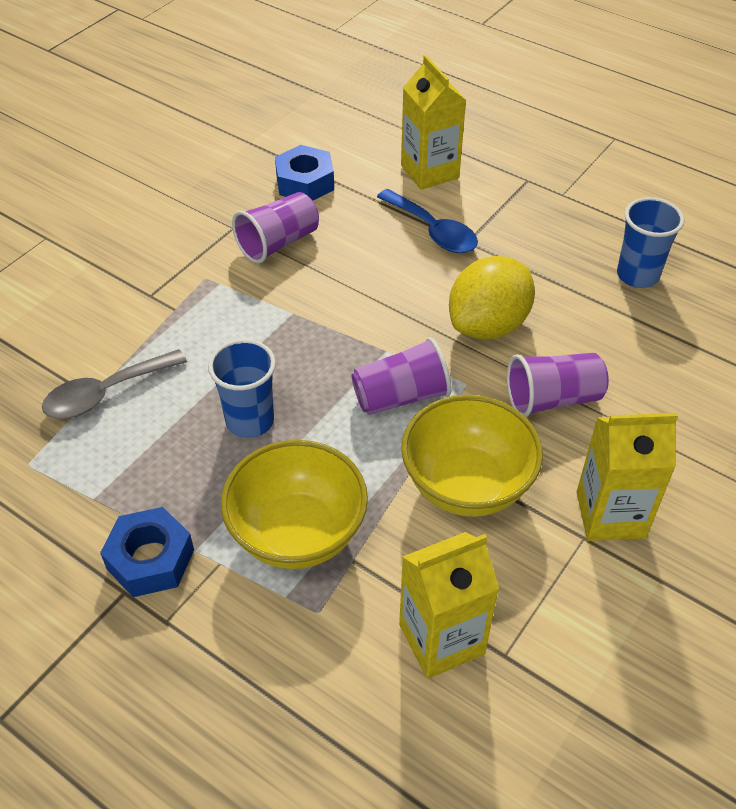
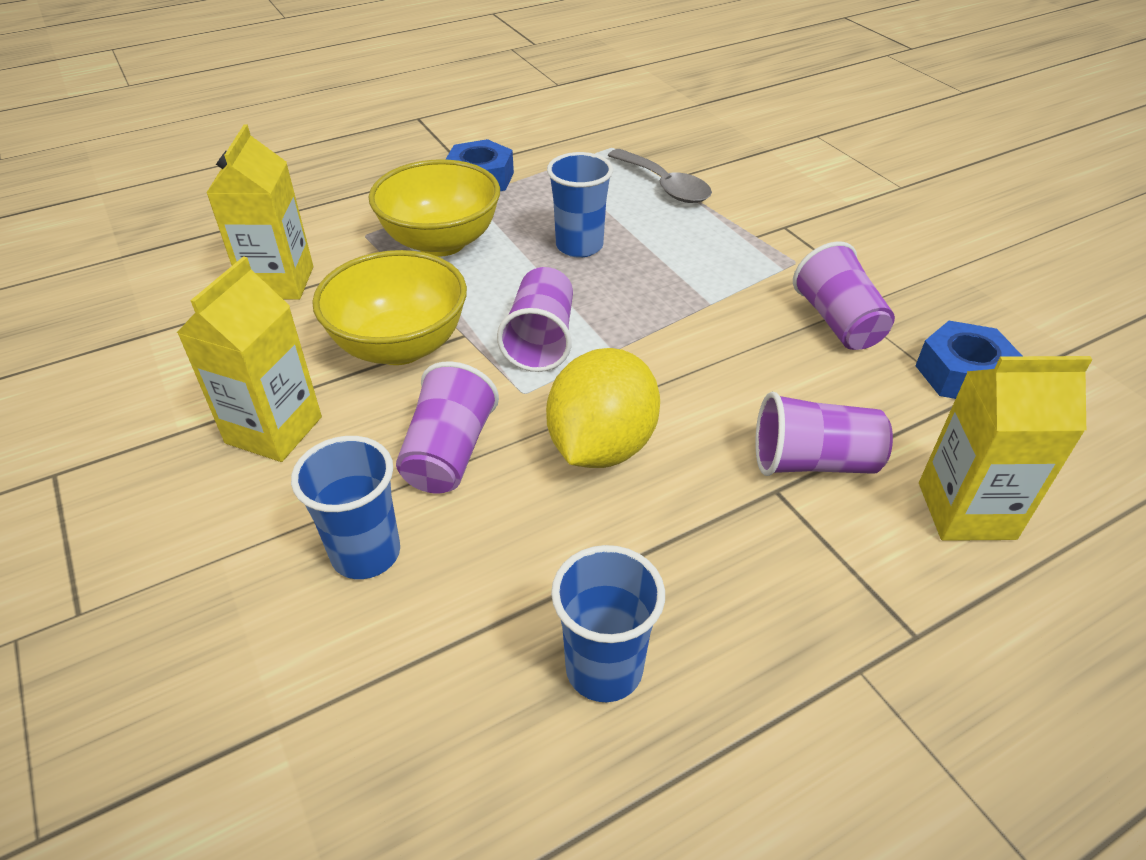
camera: 115 degrees right, 5 degrees down
grey spoon [42,349,187,419] -> grey spoon turned 150 degrees clockwise [608,149,712,203]
blue spoon [377,189,478,253] -> purple cup [755,392,893,476]
yellow lemon [449,256,535,340] -> yellow lemon turned 45 degrees clockwise [546,348,660,468]
none -> blue cup [291,436,400,579]

